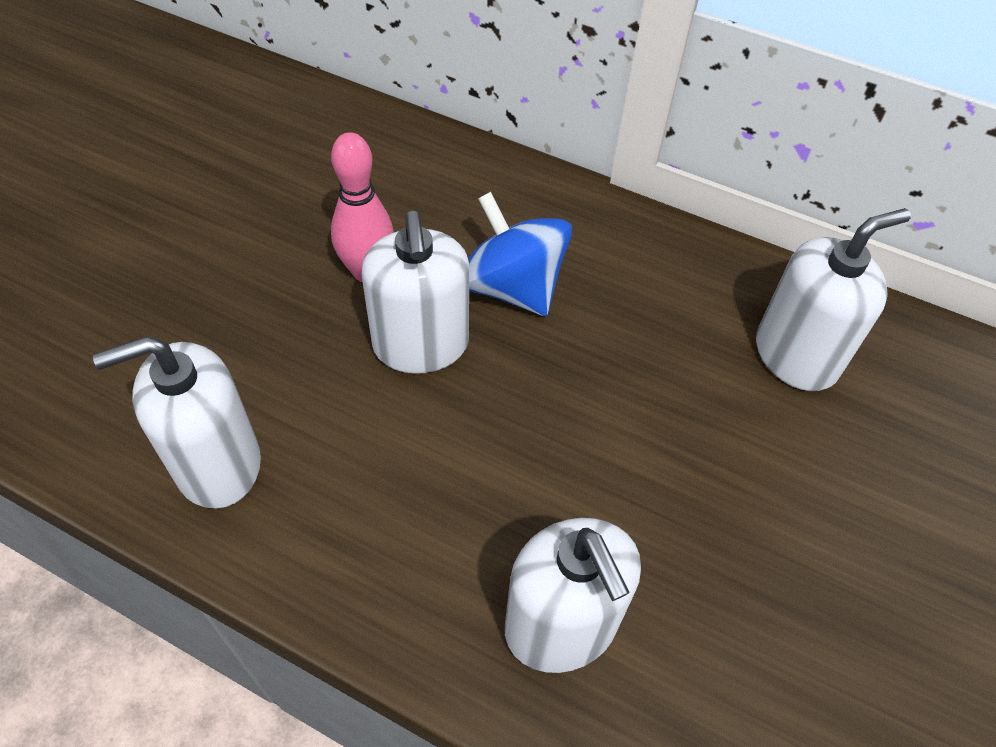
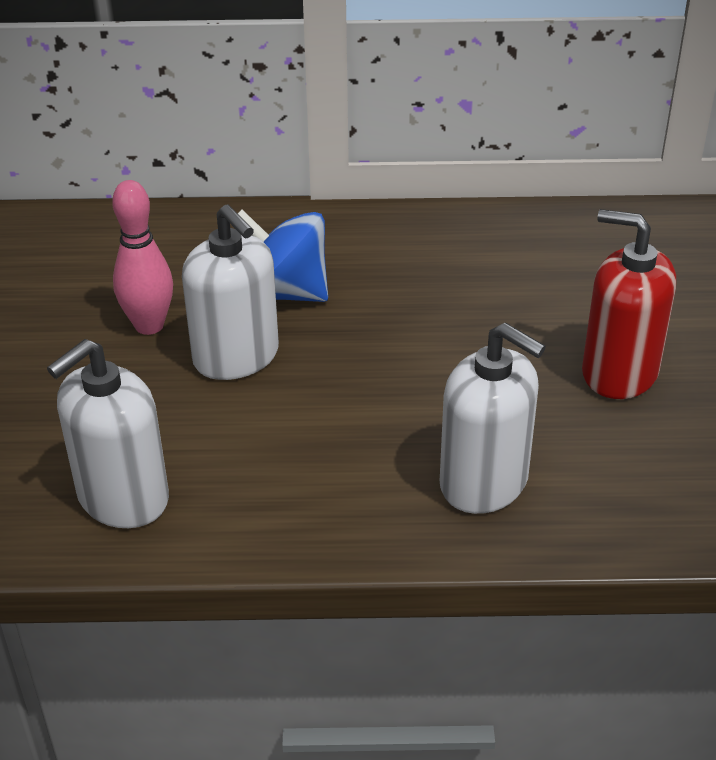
camera: 25 degrees left, 15 degrees down
white soap dispenser [756,208,911,391] -> none
none -> red soap dispenser [582,209,676,399]

